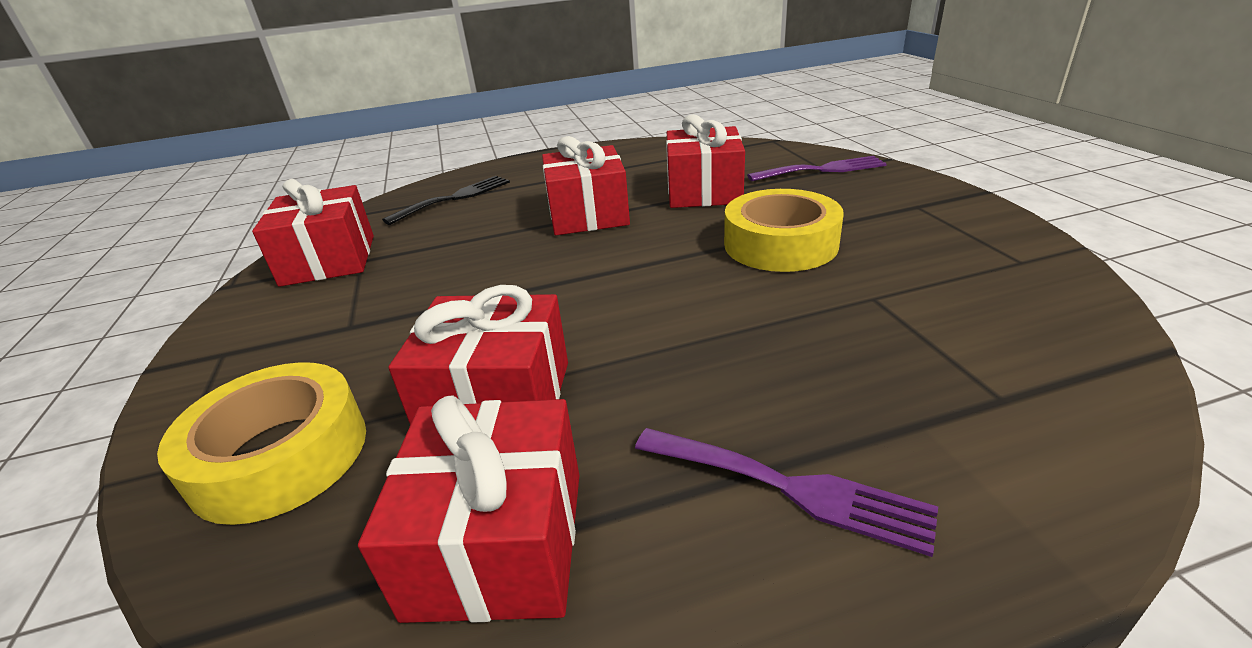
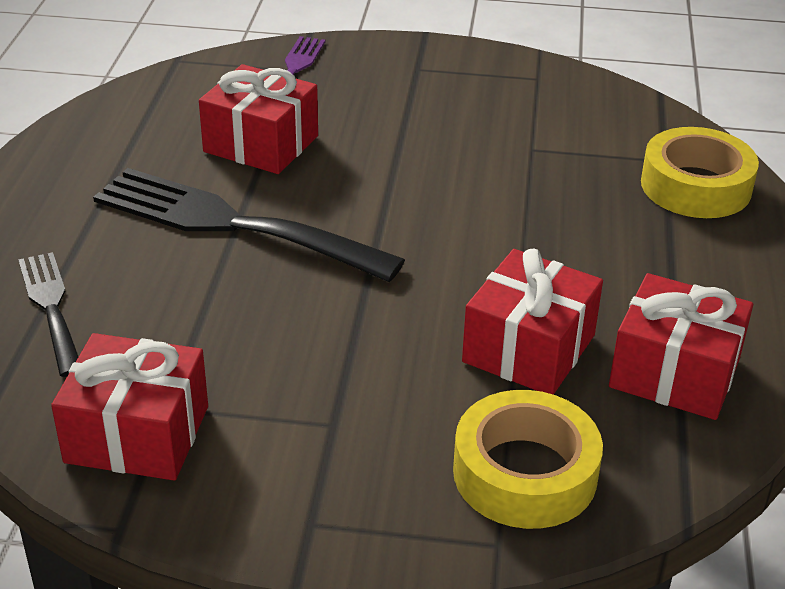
camera: 70 degrees left, 5 degrees up
red gift [542,136,630,235] -> black fork [93,168,405,282]
purple fork [635,428,938,557] -> none
yellow tape [724,189,844,272] -> yellow tape moved to [641,127,759,218]

